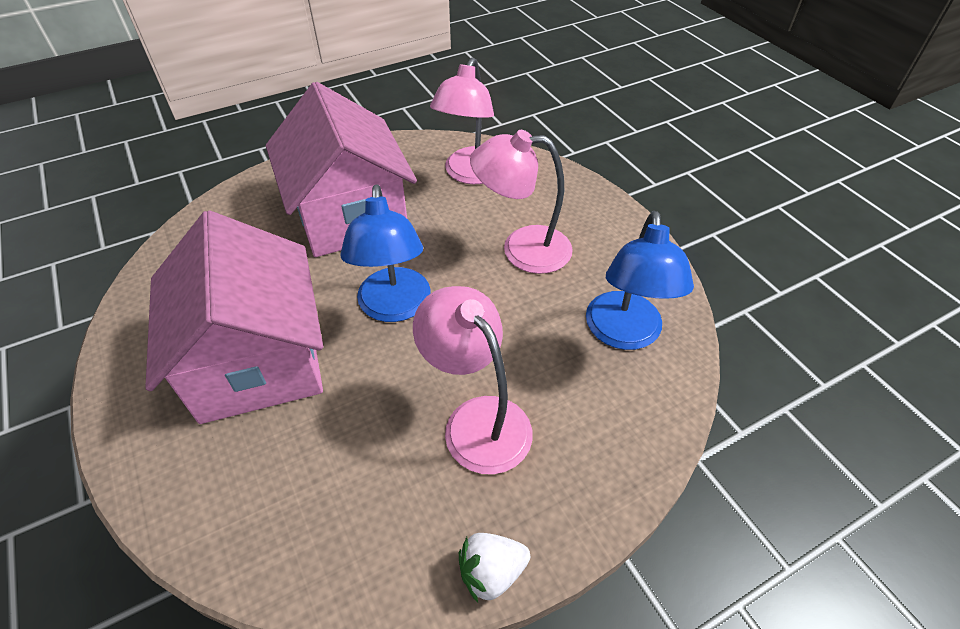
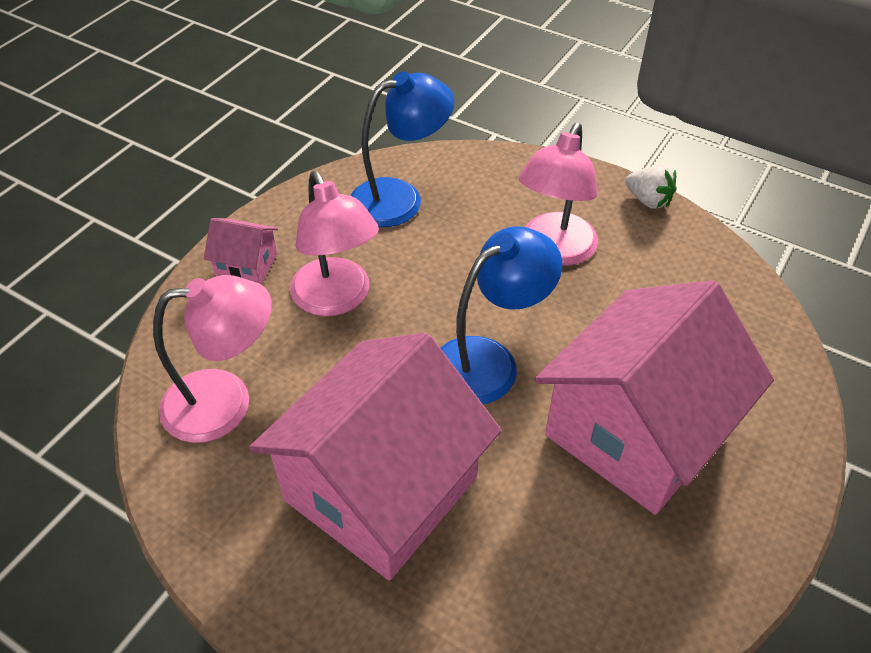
camera: 120 degrees left, 0 degrees up
none -> pink house [204,218,278,284]

